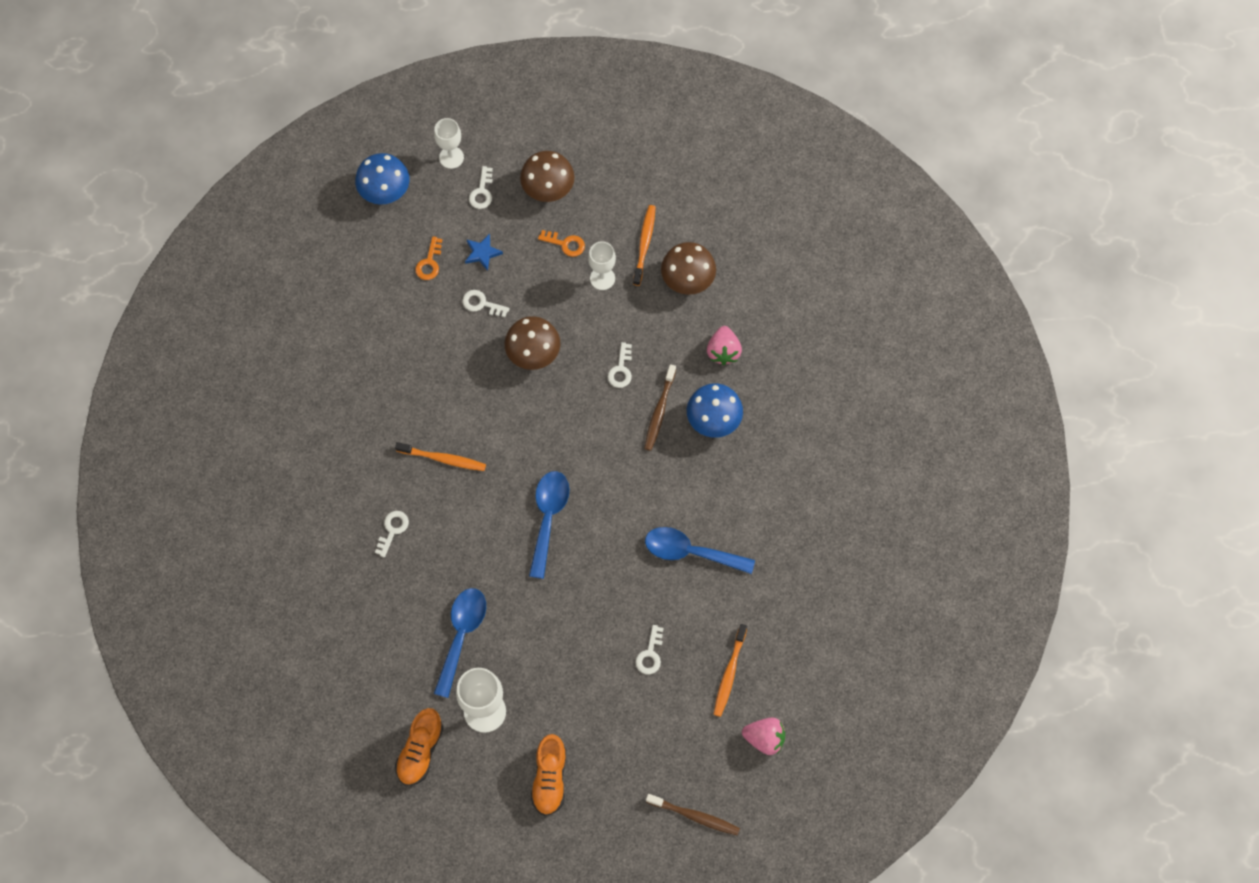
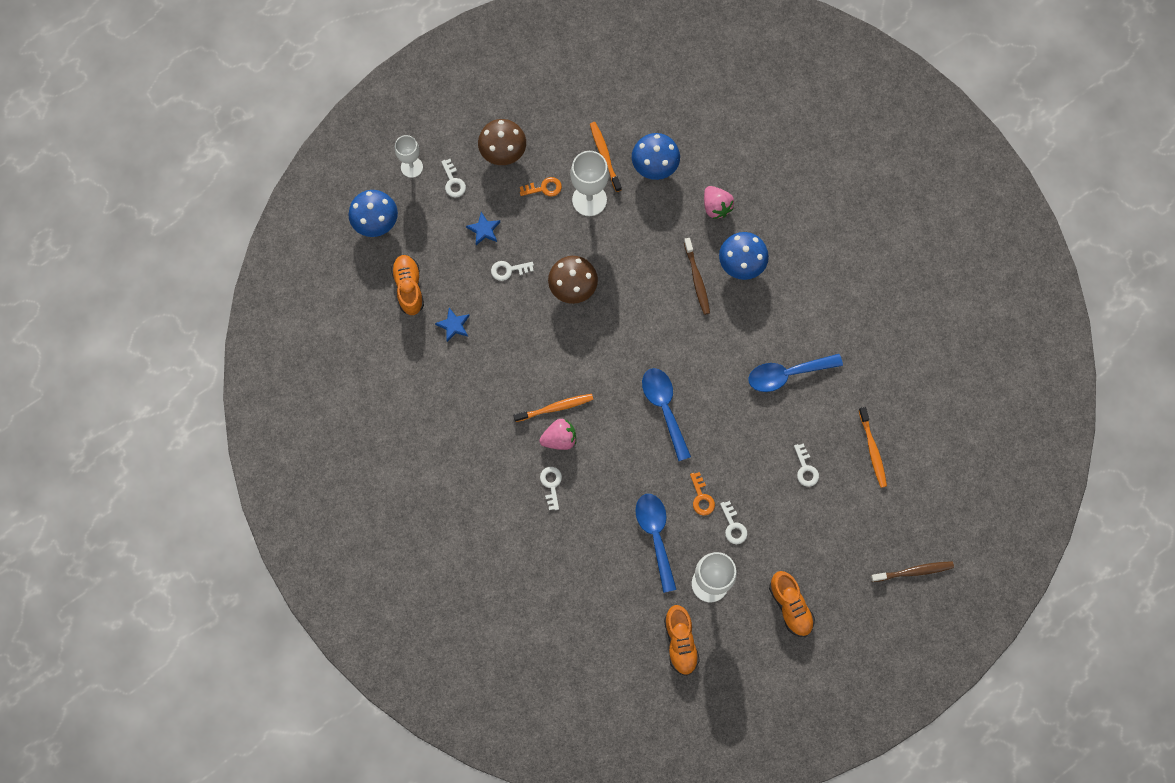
camera: 30 degrees left, 5 degrees up
orange key [415,236,442,280] -> orange key moved to [690,472,715,516]
white goblet [588,241,616,290] -> white goblet [570,151,609,216], size x1.55
white key [608,342,632,388] -> white key moved to [720,501,747,544]
brown mushroom [661,242,716,295] -> blue mushroom [632,133,680,180]
pink strawberry [742,717,785,755] -> pink strawberry moved to [539,419,576,450]
none -> orange shoe [391,255,424,315]
none -> blue star [435,308,469,342]

